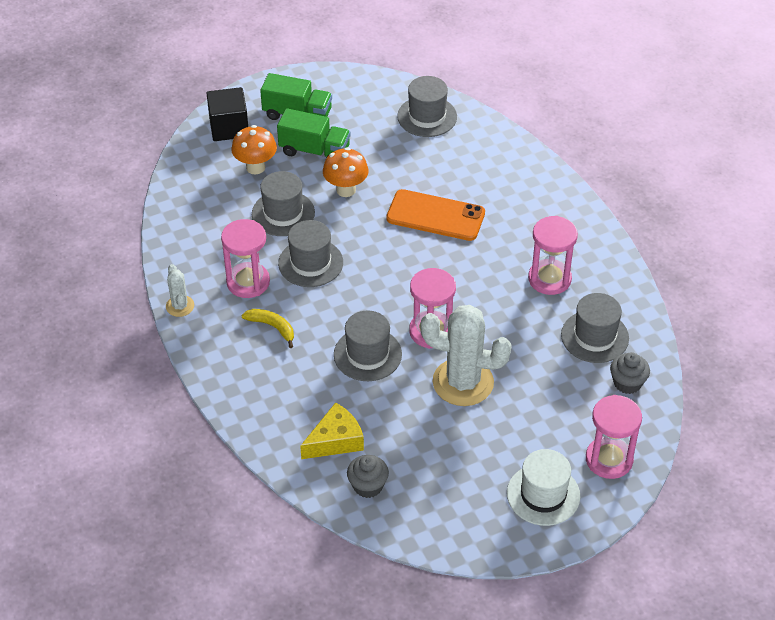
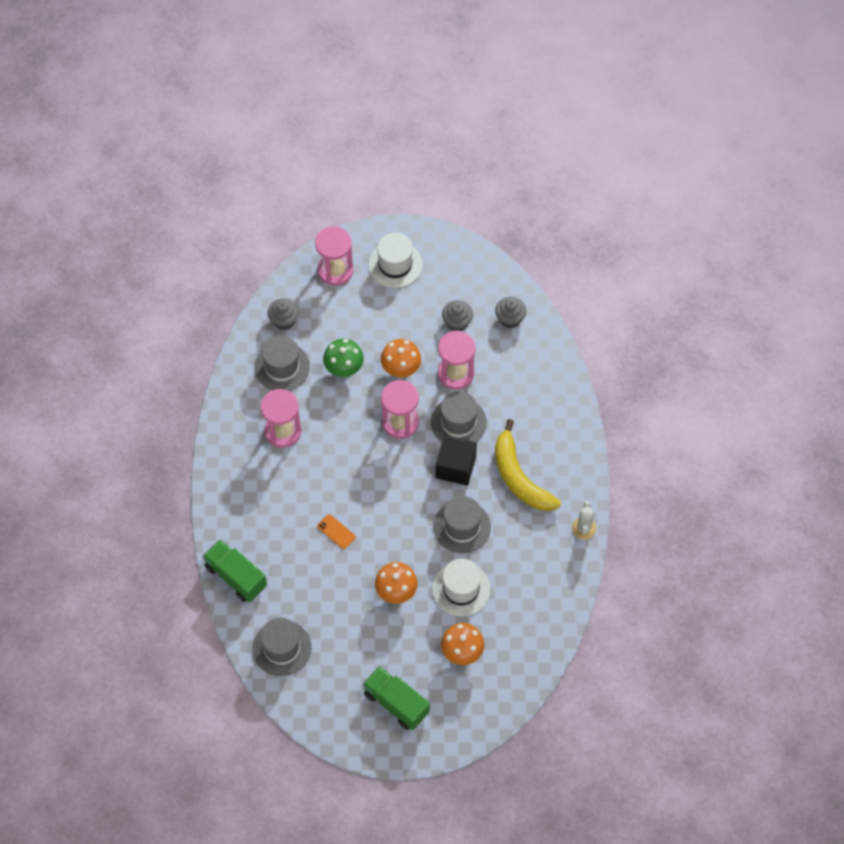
camera: 155 degrees left, 15 degrees up
black cube [207,87,248,141] -> black cube moved to [435,435,477,486]
pink hourglass [221,219,270,298] -> pink hourglass moved to [438,330,476,390]
yellow banana [241,309,294,348] -> yellow banana [495,419,561,511], size x1.91
grey hat [252,171,315,236] -> white hat [432,559,490,617]
green truck [277,108,351,157] -> green truck moved to [203,539,267,602]
yellow cheese [300,402,364,459] -> none
orange phone [386,189,485,241] -> orange phone [317,514,356,549], size x0.45
white cactus [420,305,512,406] -> orange mushroom [381,339,421,378]
none -> green mushroom [323,339,364,377]
none -> grey cupcake [442,300,473,331]

